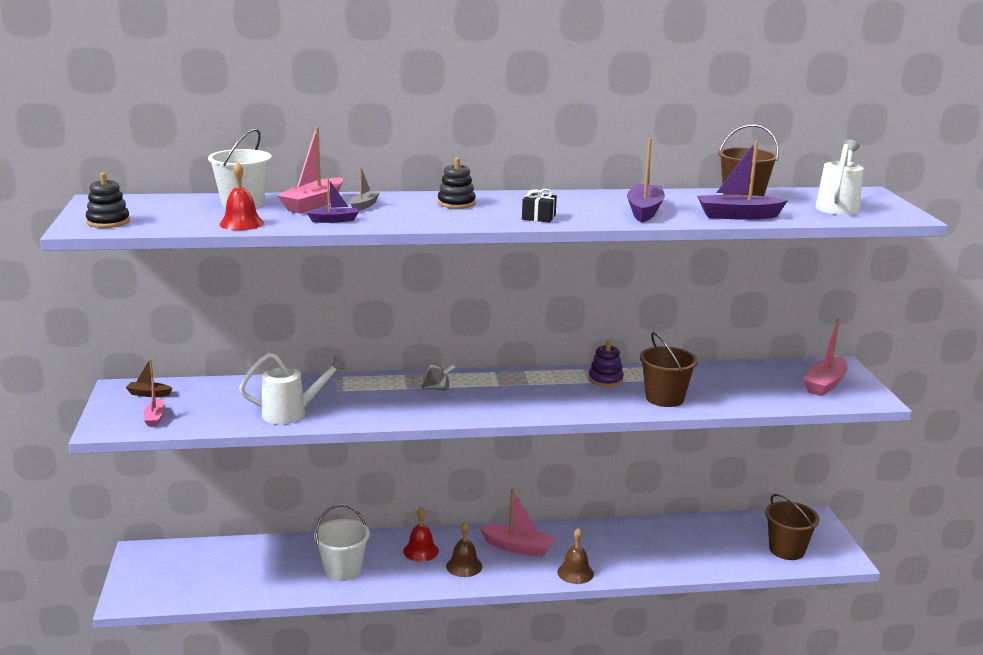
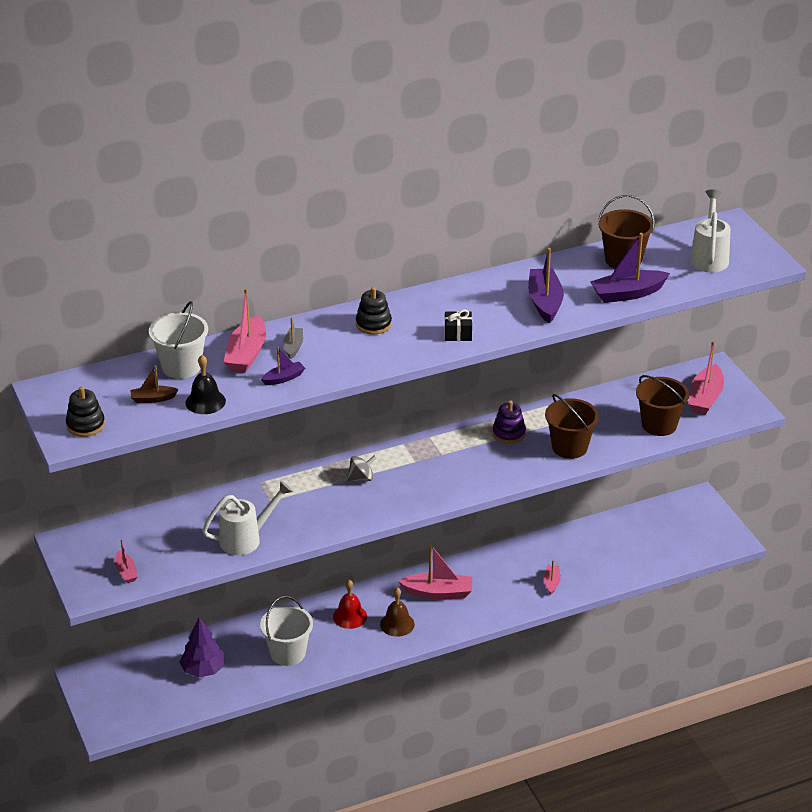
camera: 15 degrees left, 15 degrees up
brown boat [126,358,173,397] -> brown boat moved to [130,365,179,403]
red bell [219,162,264,230] -> black bell [185,355,226,414]
brown bell [557,528,594,584] -> none
brown bucket [765,494,820,560] -> brown bucket moved to [636,375,689,436]
none -> purple tree [179,617,225,677]
none -> pink boat [544,560,561,595]

